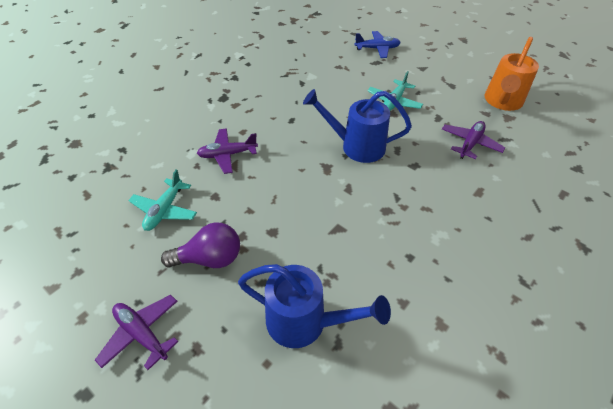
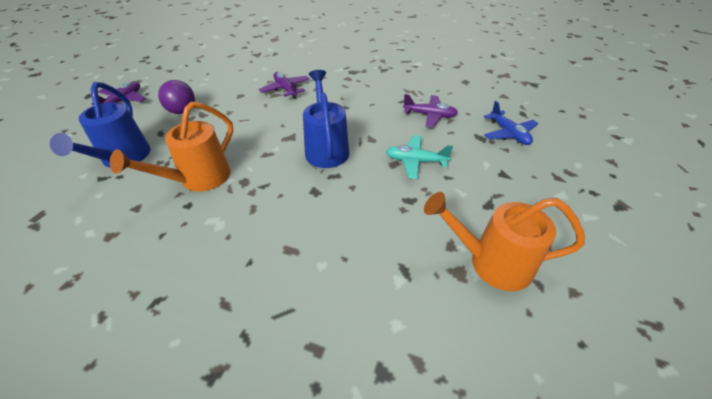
camera: 70 degrees right, 5 degrees down
turquoise plane [128,169,197,231] -> none
purple plane [442,121,505,159] -> purple plane moved to [403,94,458,128]
none -> orange watering can [110,102,233,192]

